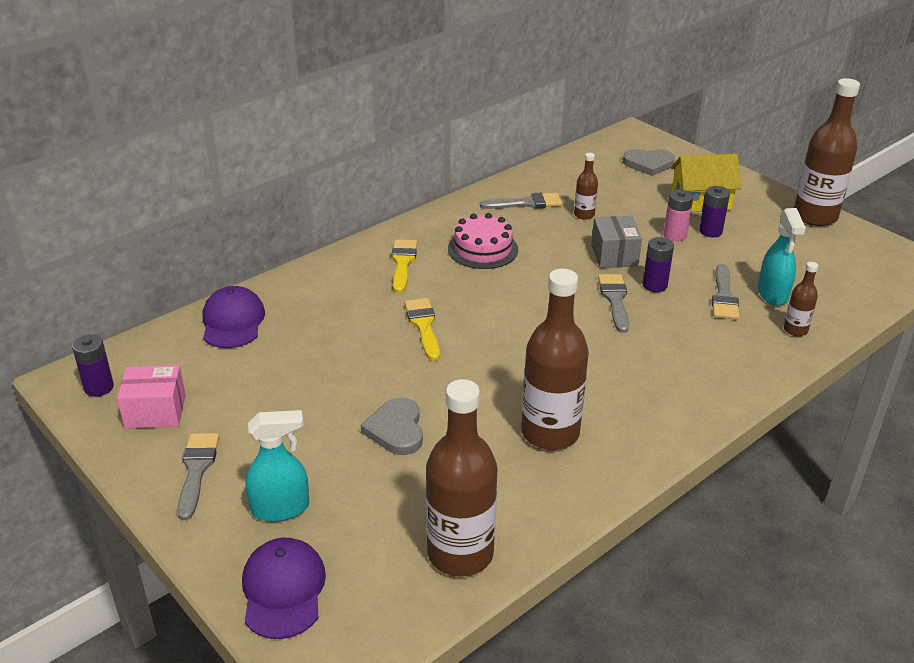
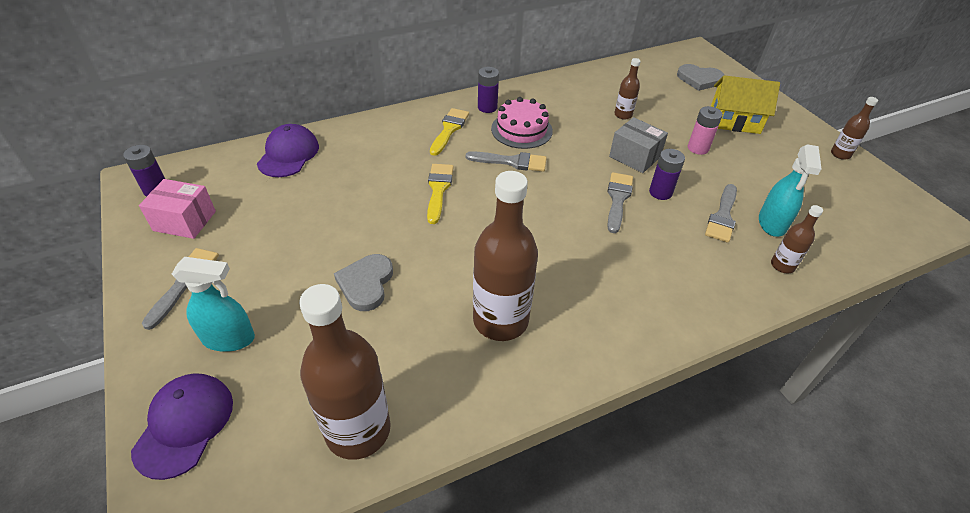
camera: 15 degrees right, 10 degrees up
grey brush [480,193,562,209] -> grey brush moved to [466,151,547,172]
grey box [591,216,642,268] -> grey box turned 60 degrees counterclockwise [609,117,668,173]
purple battery [699,186,730,237] -> purple battery moved to [478,67,499,113]
brown bottle [794,78,860,226] -> brown bottle [831,97,878,160], size x0.47

